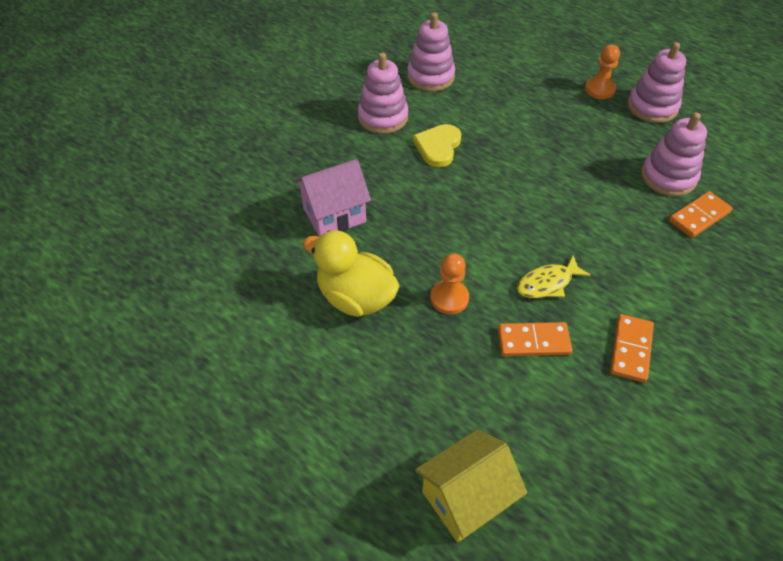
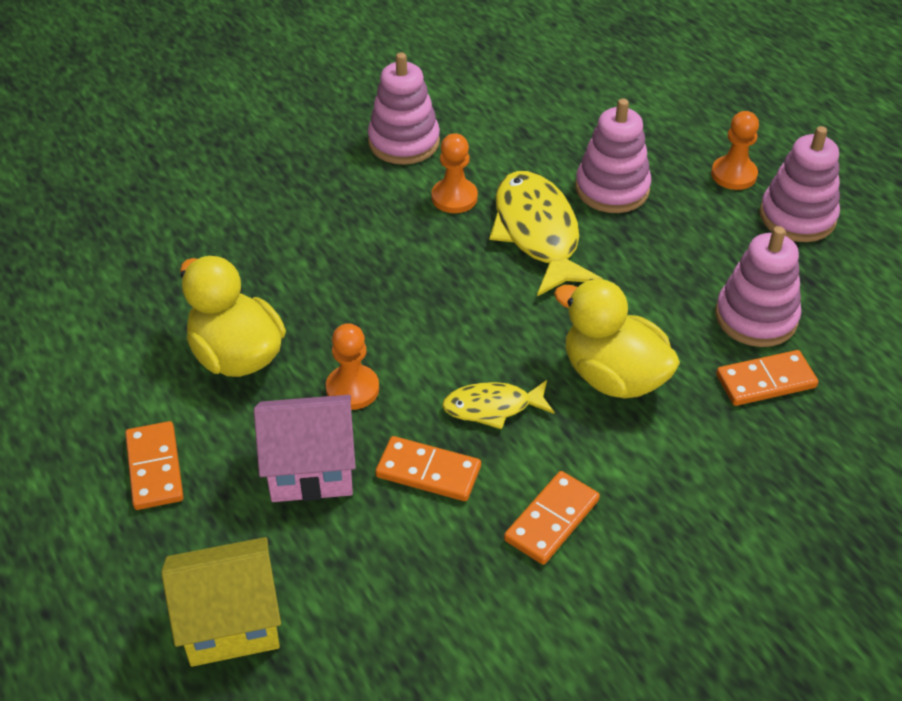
camera: 20 degrees right, 5 degrees down
pink house [294,159,371,237] -> pink house moved to [254,395,356,502]
pink stacking toy [407,12,455,91] -> pink stacking toy moved to [575,99,652,213]
yellow heart [413,124,461,167] -> orange pawn [432,133,478,213]
none -> orange domino [125,421,184,510]
none -> yellow fish [490,171,602,296]
none -> yellow duck [554,279,680,399]

